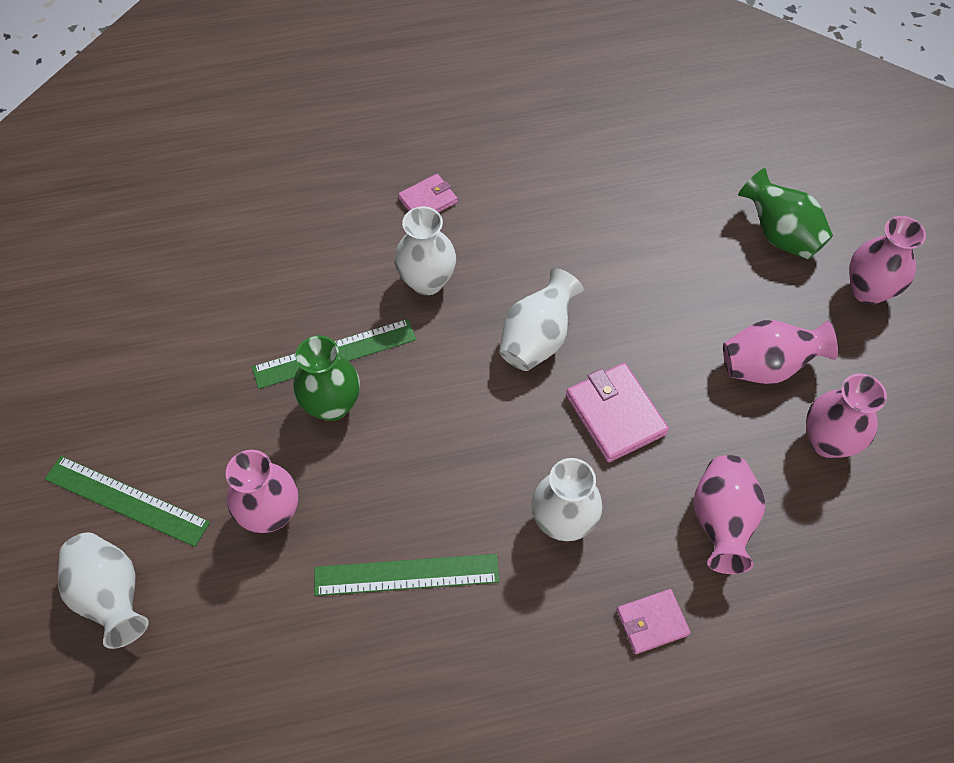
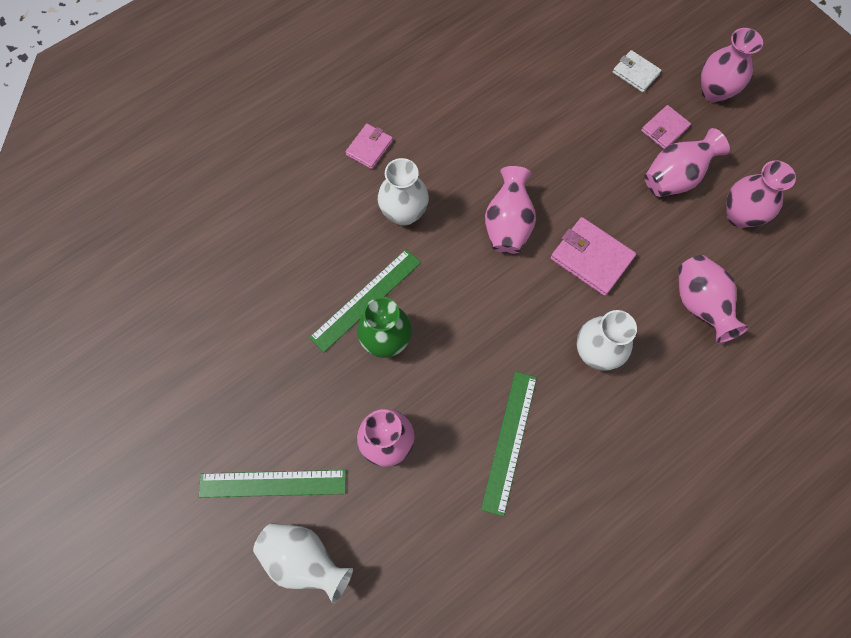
camera: 25 degrees left, 10 degrees up
green ruler [314,554,499,596] -> green ruler turned 45 degrees counterclockwise [481,371,537,517]
white vase [499,268,584,371] -> pink vase [485,166,536,254]
pink wallet [617,589,691,654] -> pink wallet moved to [641,105,691,149]
green vase [738,168,833,260] -> white wallet [613,50,662,93]

